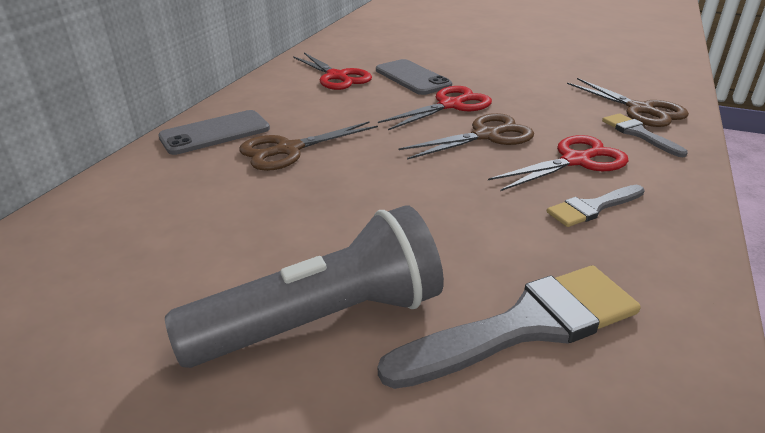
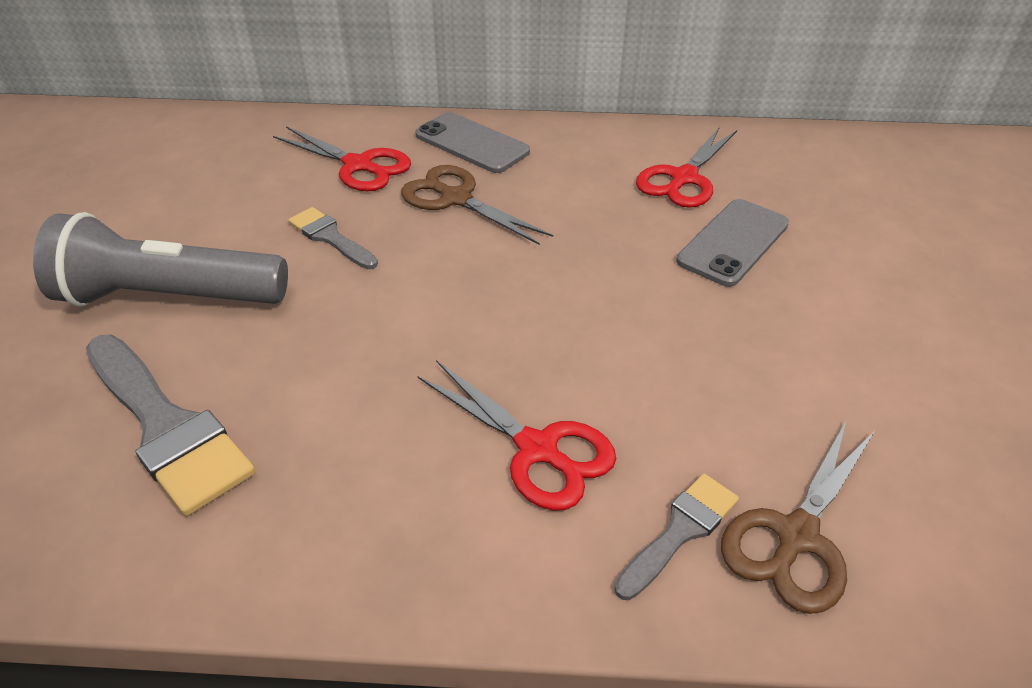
camera: 70 degrees right, 10 degrees up
grey flashlight [165,205,444,368] -> grey flashlight turned 135 degrees clockwise [33,212,288,307]
red scissors [378,86,492,130] -> red scissors moved to [273,126,411,191]
brown scissors [399,113,534,160] -> none
grey brush [547,185,645,227] -> grey brush moved to [288,207,378,269]

